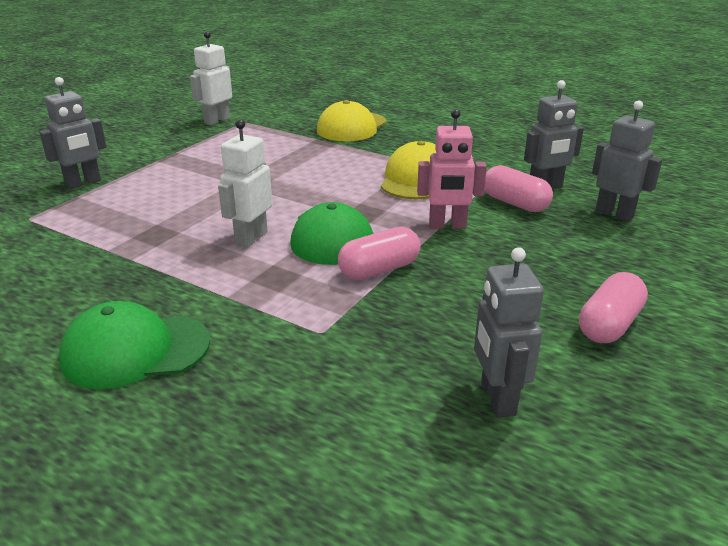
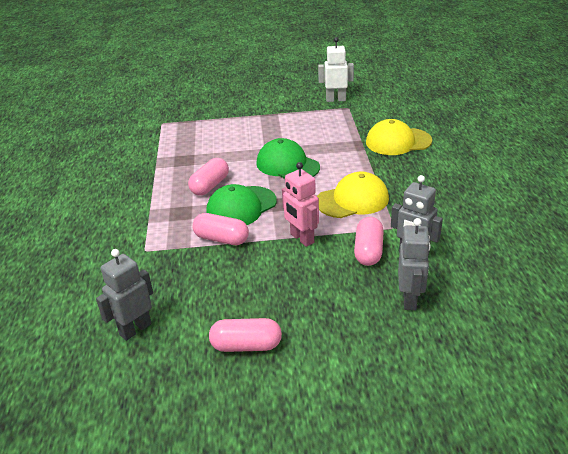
camera: 55 degrees right, 5 degrees up
grey robot [40,77,107,189] -> none
green cap [59,301,210,389] -> green cap moved to [256,138,320,179]
white robot [218,119,273,248] -> pink capsule [188,158,229,196]

